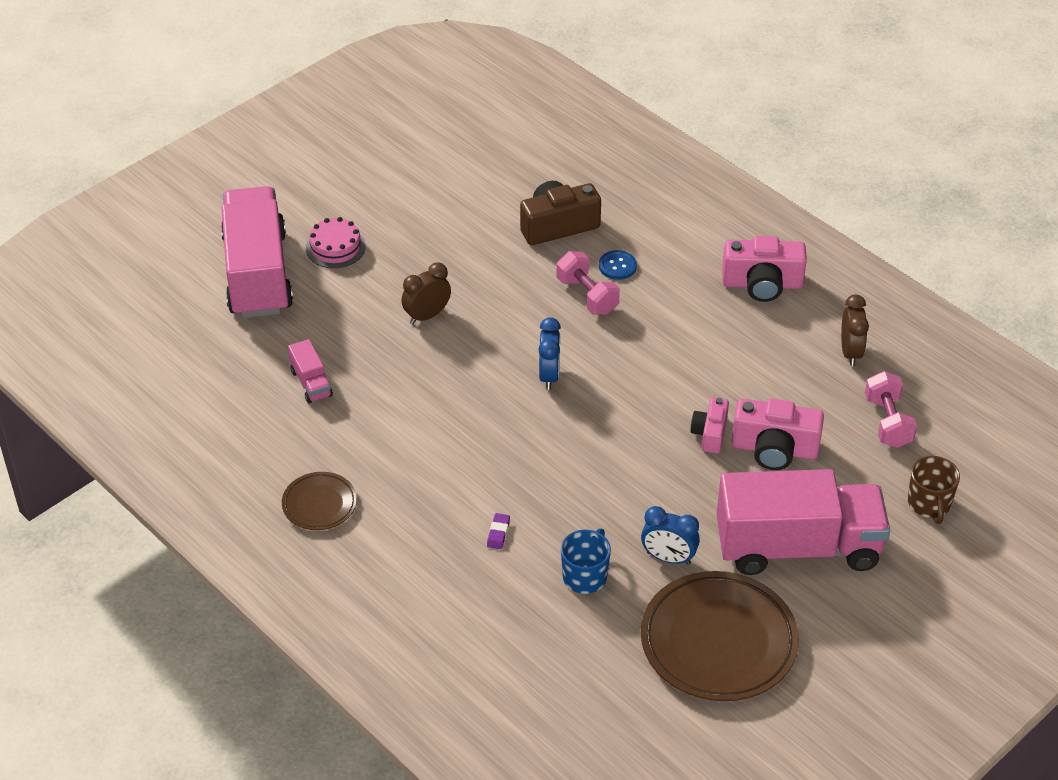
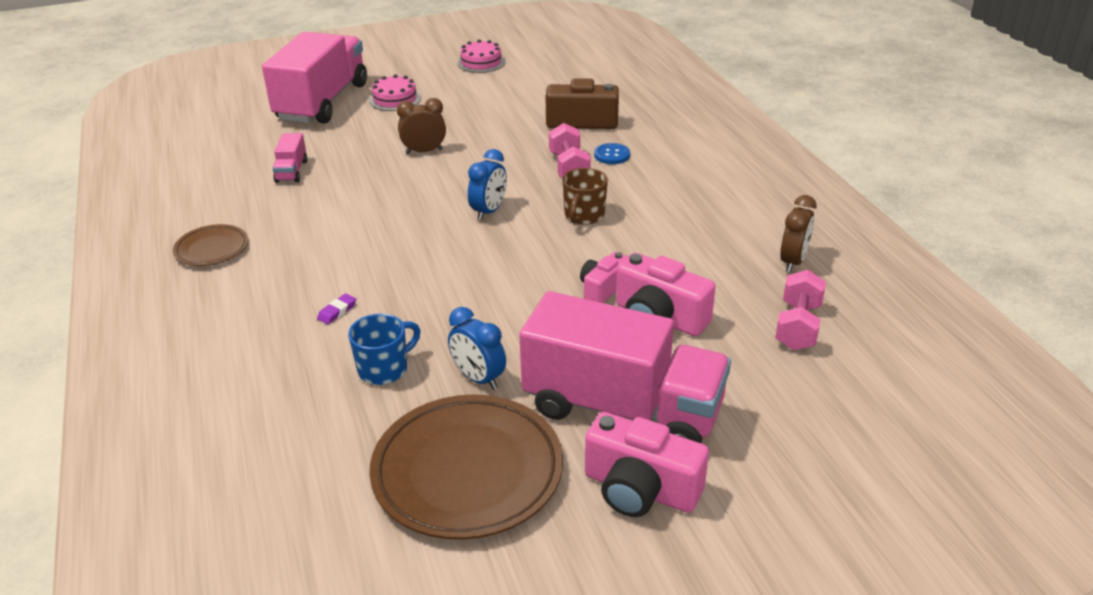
camera: 25 degrees right, 10 degrees down
pink camera [722,236,807,302] -> pink camera moved to [585,412,709,517]
brown mug [908,456,960,524] -> brown mug moved to [562,168,608,225]
none -> pink cake [457,39,505,73]

